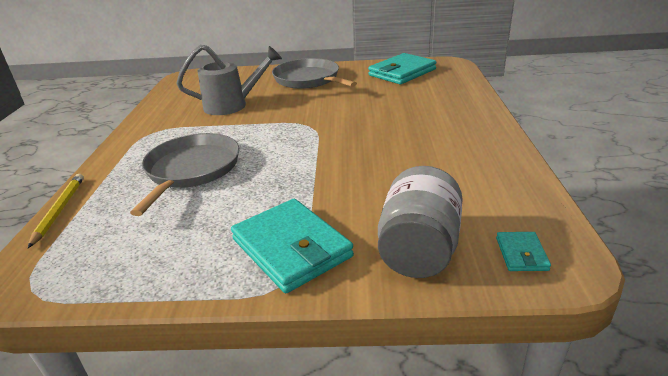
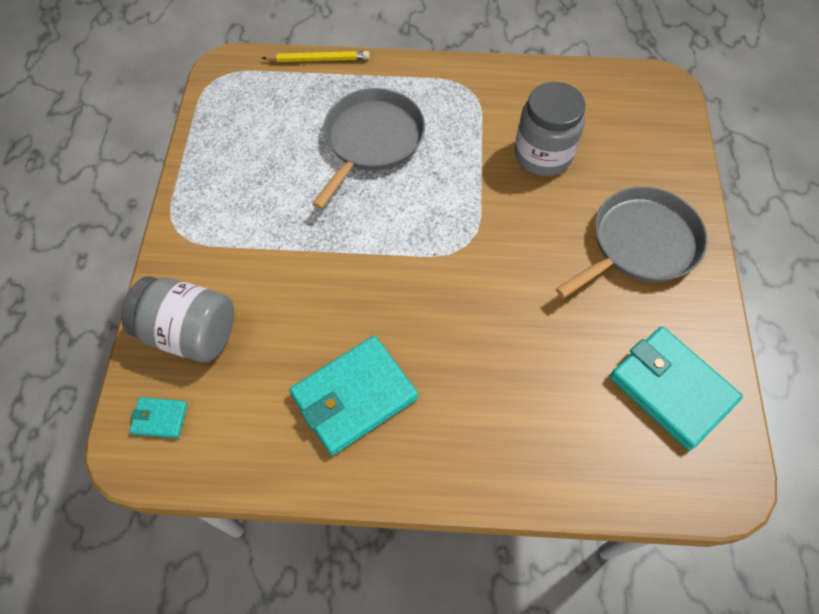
camera: 90 degrees right, 30 degrees up
grey pan [130,133,239,216] -> grey pan turned 75 degrees counterclockwise [312,88,425,209]
grey watering can [176,45,282,115] -> grey jar [514,82,586,176]
turquoise wallet [231,199,354,293] -> turquoise wallet moved to [290,336,418,455]

